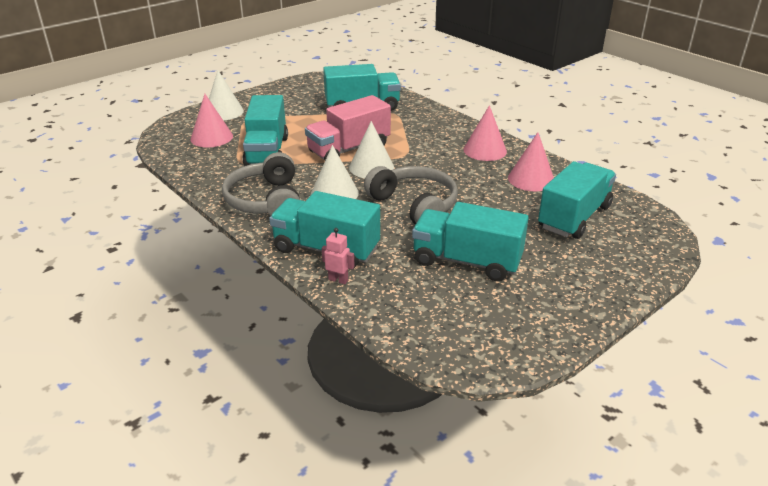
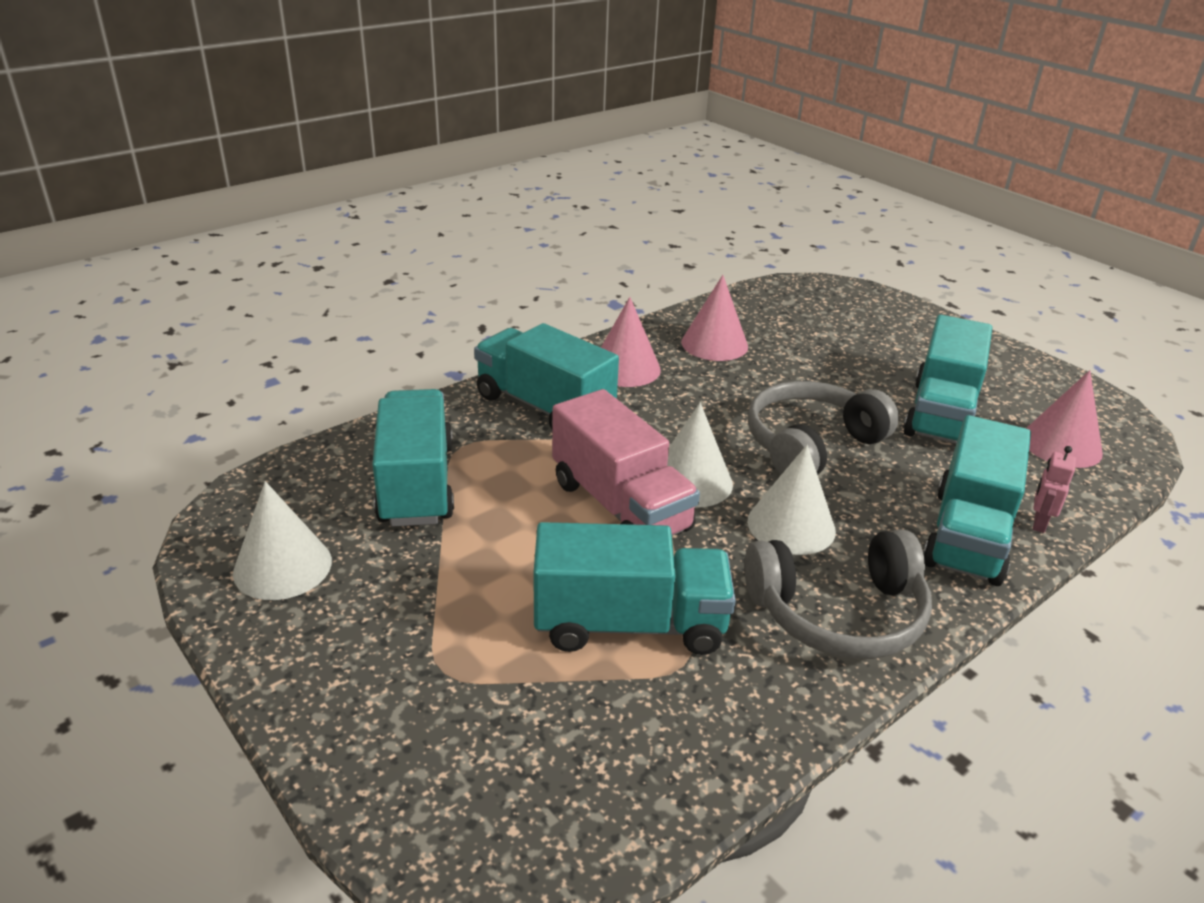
camera: 90 degrees left, 0 degrees up
pink cone [191,94,233,147] -> pink cone moved to [1026,370,1103,468]
white cone [209,70,244,120] -> white cone moved to [233,481,332,600]
turquoise truck [538,161,616,239] -> turquoise truck moved to [474,323,619,429]

